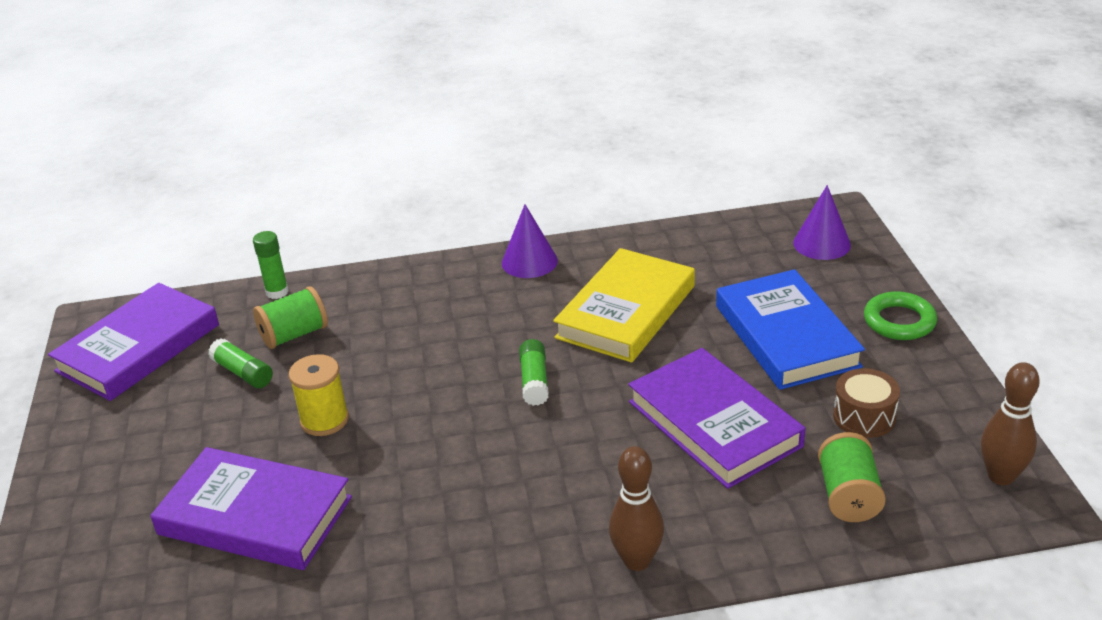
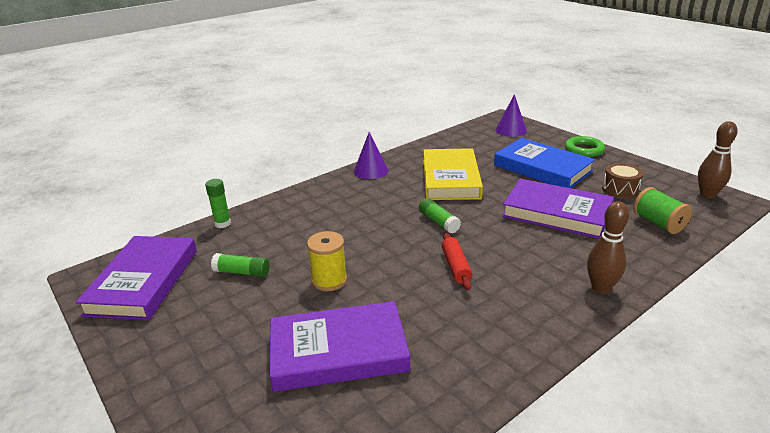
camera: 30 degrees left, 5 degrees down
green spool [253,286,328,349] -> none
none -> red rolling pin [442,233,473,290]

